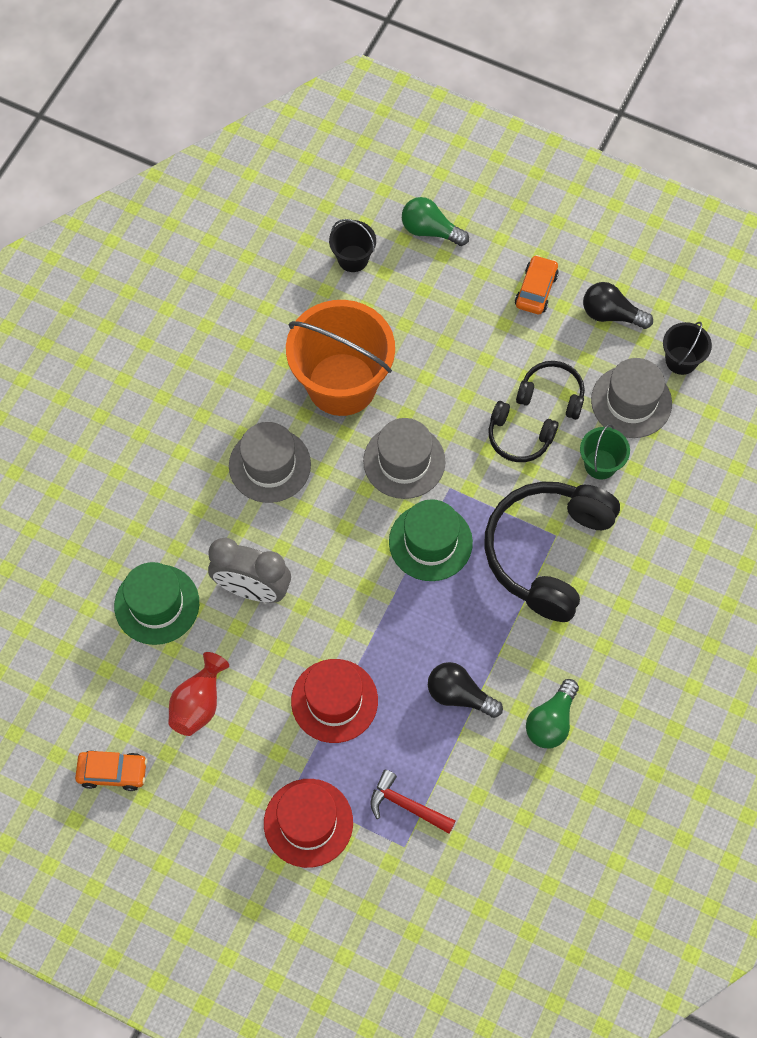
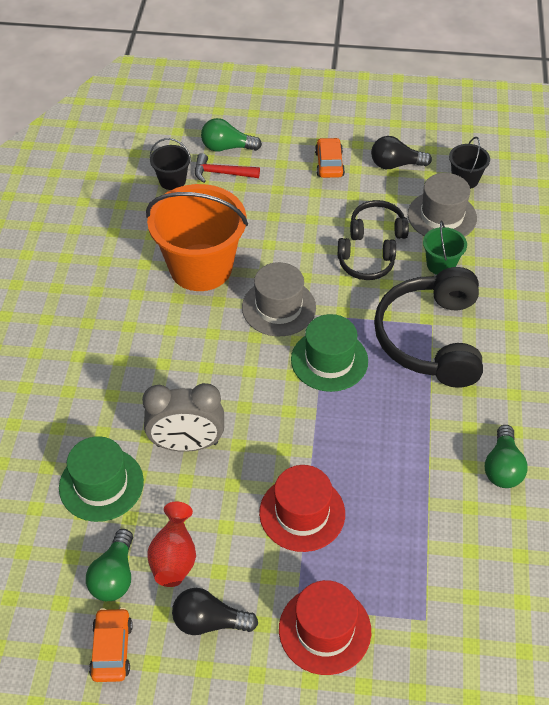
camera: 20 degrees left, 15 degrees down
orange car [75,750,147,791] -> orange car turned 75 degrees counterclockwise [89,608,133,682]
grey hat [229,422,311,503] -> none
red hammer [370,770,455,834] -> red hammer moved to [195,153,260,183]
black light bulb [428,662,503,718] -> black light bulb moved to [172,588,258,635]
none -> green light bulb [86,529,133,601]

